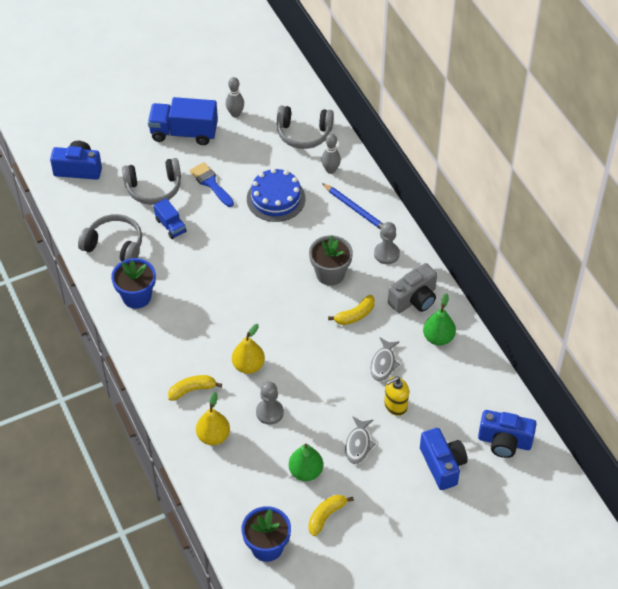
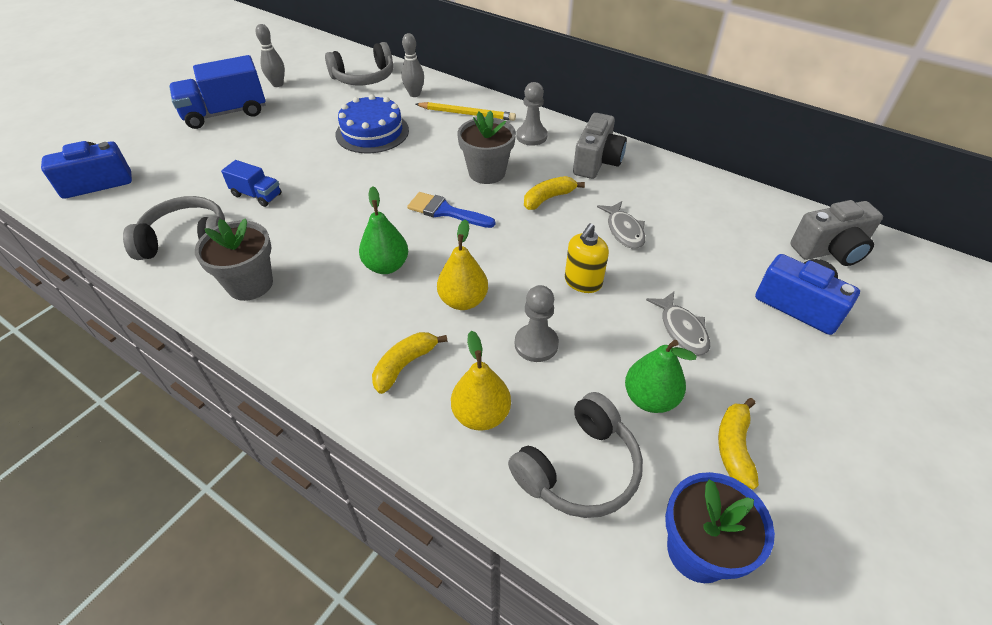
camera: 30 degrees left, 5 degrees down
blue flower pot [111,258,156,309] -> grey flower pot [195,218,273,301]
grey headphones [122,158,181,205] -> grey headphones moved to [508,392,643,518]
blue brush [189,162,234,207] -> blue brush moved to [407,192,495,228]
blue pencil [322,183,383,230] -> yellow pencil [415,102,516,121]
yellow banana [328,295,375,325] -> yellow banana turned 150 degrees counterclockwise [524,176,585,210]
yellow soap dispenser [384,376,409,416] -> yellow soap dispenser moved to [565,223,609,293]
green pear [423,293,456,346] -> green pear moved to [359,186,408,274]
blue camera [478,410,537,458] -> grey camera [790,200,883,266]

